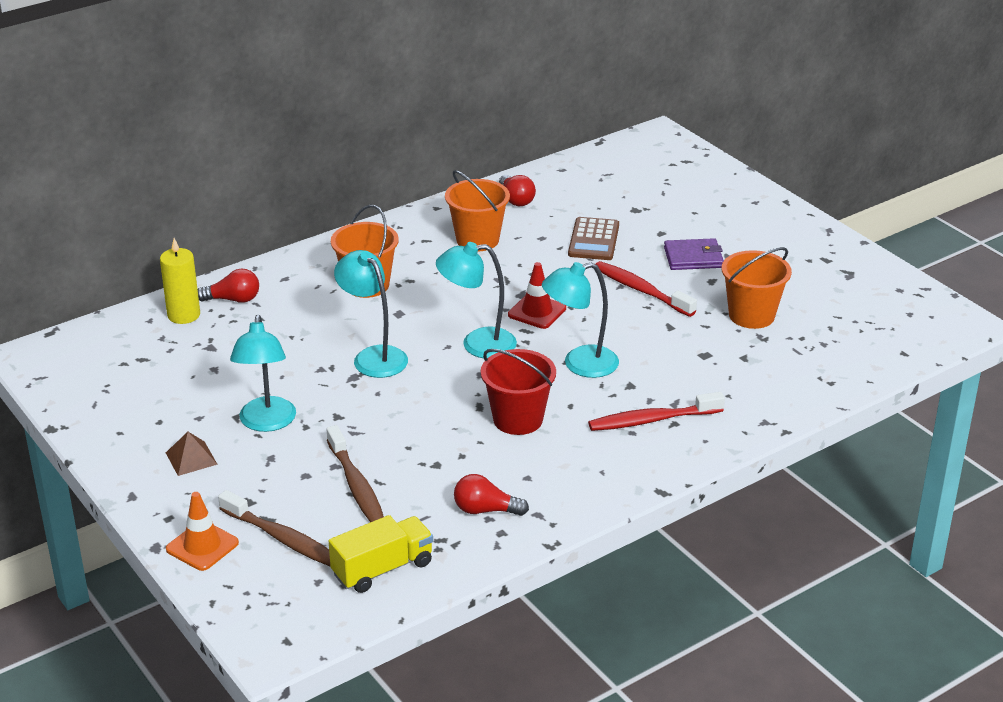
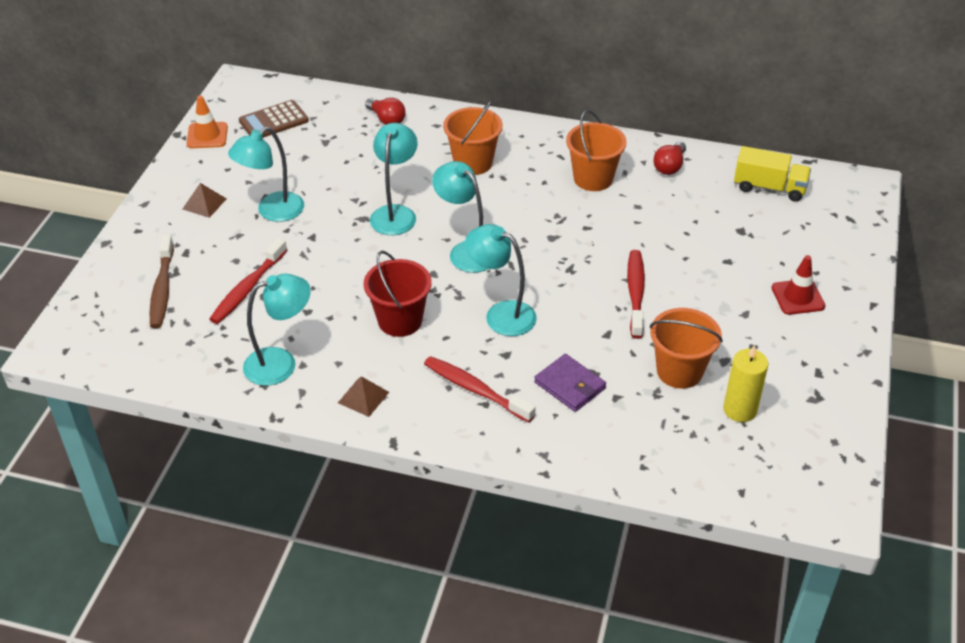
camera: 50 degrees right, 10 degrees up
yellow candle [160,238,200,324] -> yellow candle moved to [723,345,768,422]
orange traffic cone [166,492,239,571] -> orange traffic cone moved to [186,95,228,148]
brown toothbrush [327,425,384,522] -> red toothbrush [209,238,287,324]
yellow truck [329,515,433,593] -> yellow truck moved to [734,146,811,202]
red light bulb [454,474,529,516] -> turquoise lamp [243,273,311,386]
red traffic cone [508,262,566,329] -> red traffic cone moved to [771,255,826,315]
brown calculator [568,217,619,260] -> brown calculator moved to [239,100,309,138]
purple wallet [664,238,724,270] -> purple wallet moved to [534,354,606,412]
none -> brown pyramid [338,376,389,417]

